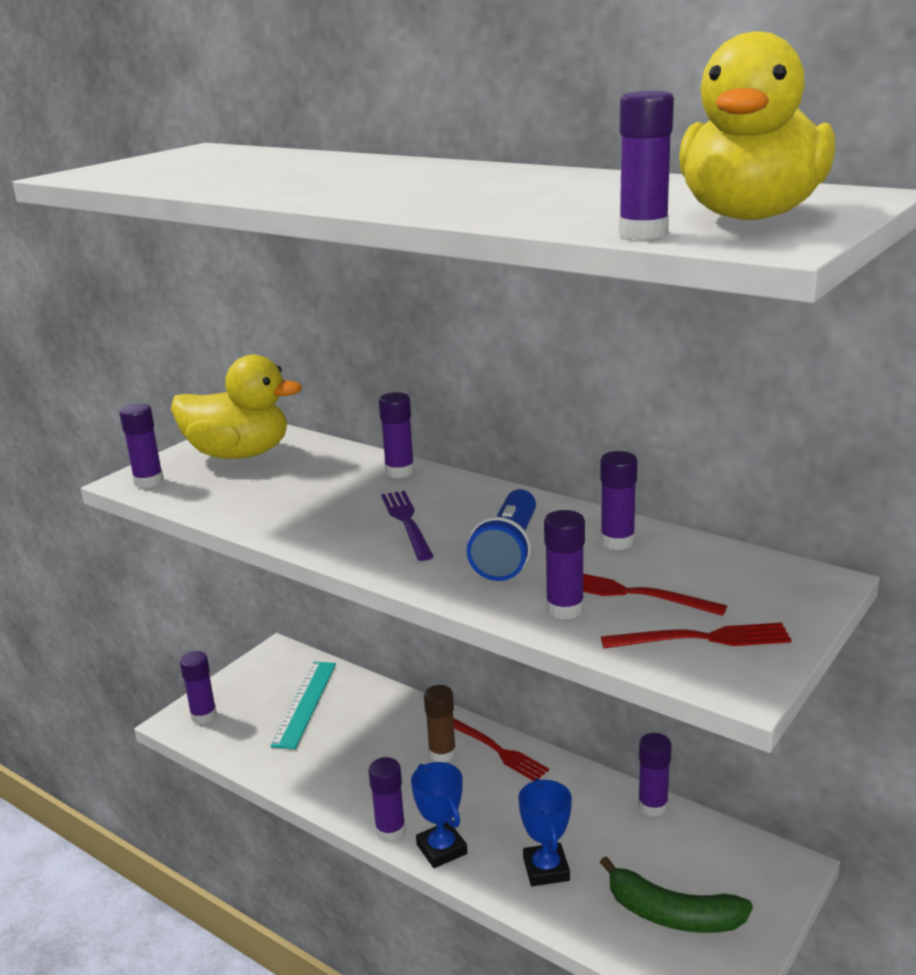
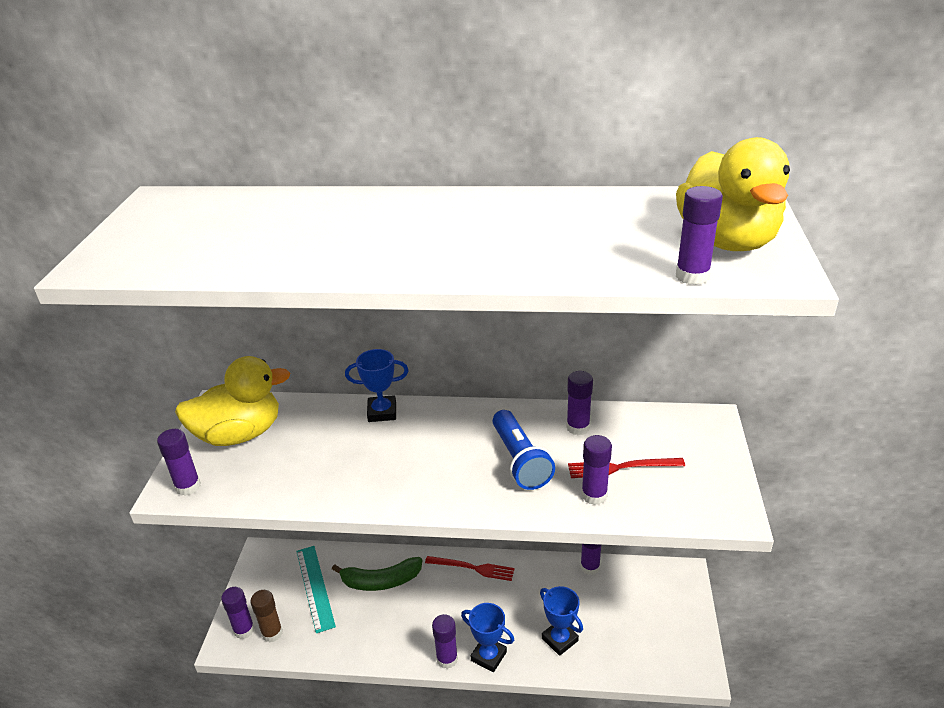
camera: 30 degrees left, 10 degrees up
purple glue stick [379,392,415,478] -> blue trophy [345,349,409,422]
purple fork [381,491,434,561] -> none
brown glue stick [424,685,456,762] -> brown glue stick moved to [250,590,283,642]
green banana [600,856,753,933] -> green banana moved to [332,557,423,591]
red fork [601,623,792,648] -> none

